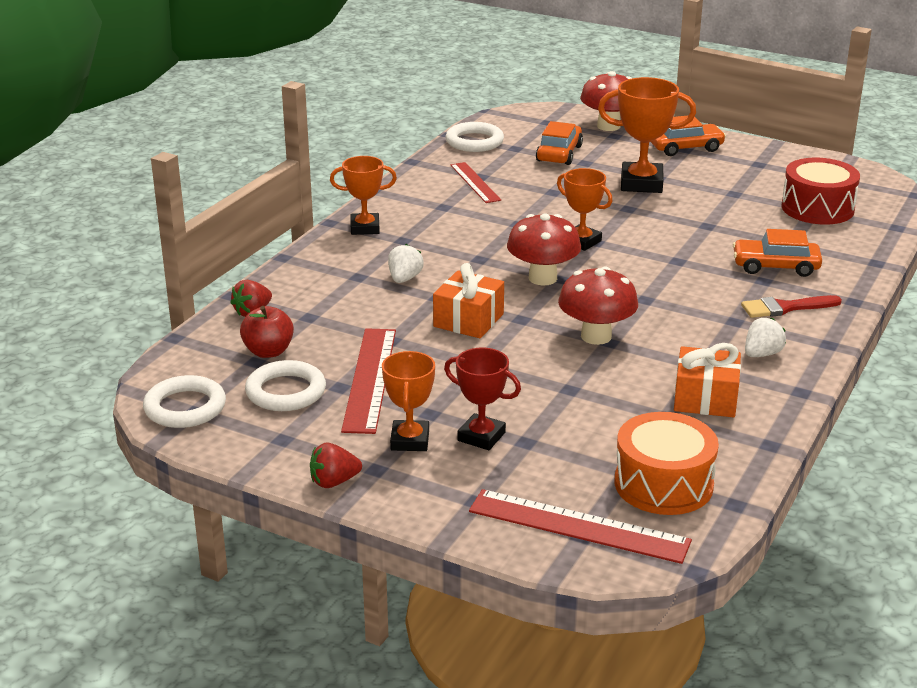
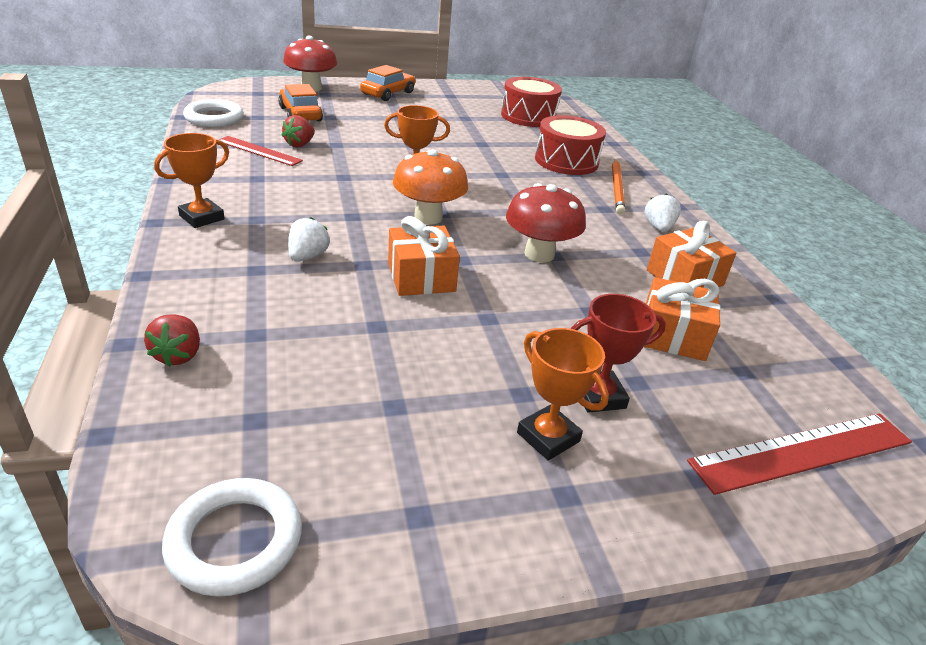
camera: 45 degrees left, 5 degrees up
red apple [240,306,294,358] -> none
white ring [245,360,326,411] -> none
red strawberry [310,443,362,488] -> red strawberry moved to [281,115,315,147]
red ruler [341,328,396,434] -> none
white strawberry [388,244,424,283] -> white strawberry turned 45 degrees clockwise [288,217,330,262]
red mushroom [507,214,581,286] -> orange mushroom [393,149,468,225]
orange trophy [598,77,696,193] -> none
orange drum [615,412,719,515] -> none
orange car [733,229,822,277] -> red drum [535,115,606,175]
red brush [741,295,842,318] -> orange pencil [612,159,625,215]
none -> orange gift [644,277,721,361]

